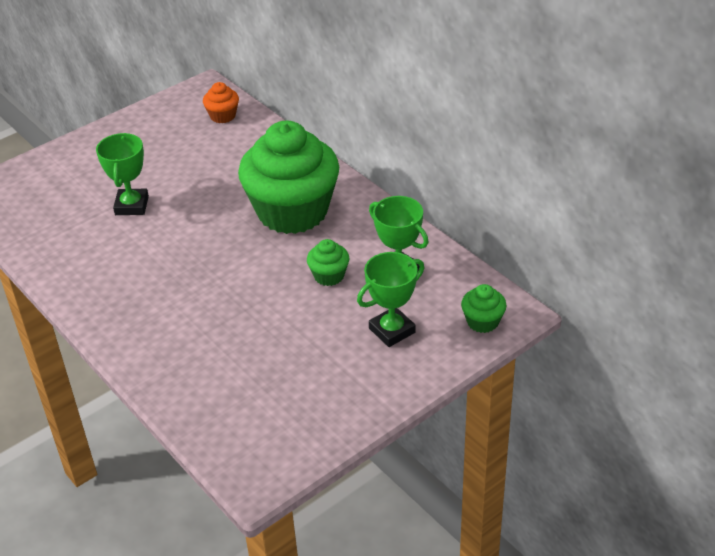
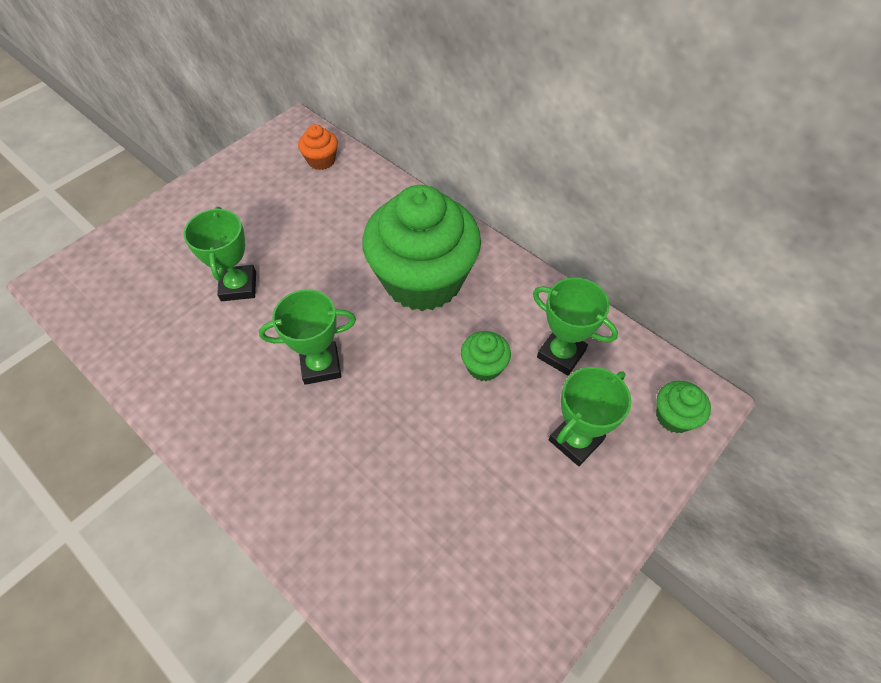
camera: 10 degrees left, 15 degrees up
none -> green trophy [259,289,356,385]

